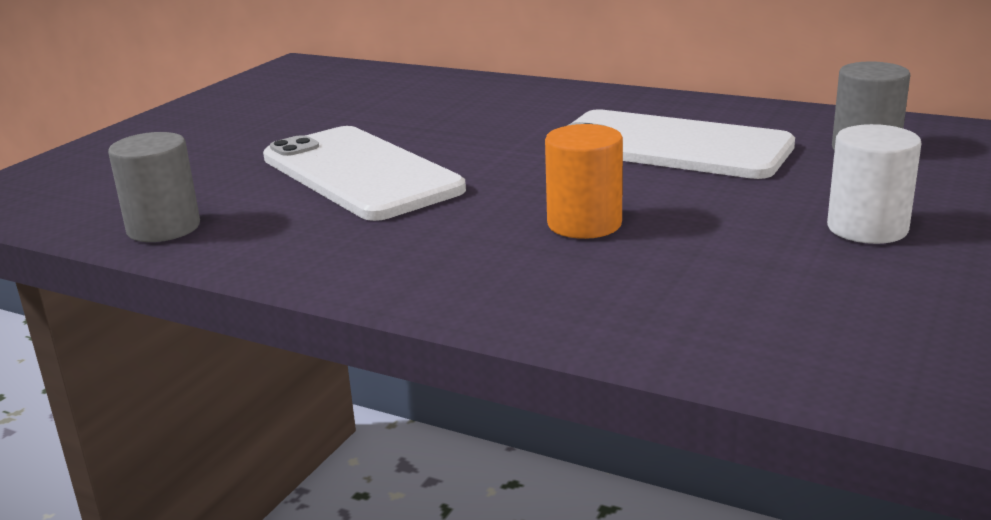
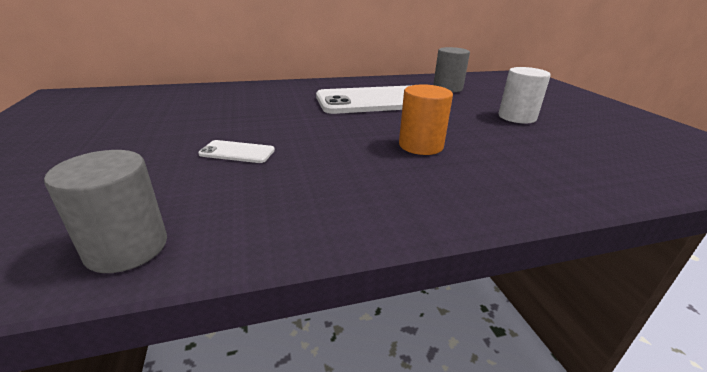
camera: 45 degrees left, 5 degrees up
white phone [263,126,466,221] -> white phone [198,140,275,163], size x0.40

